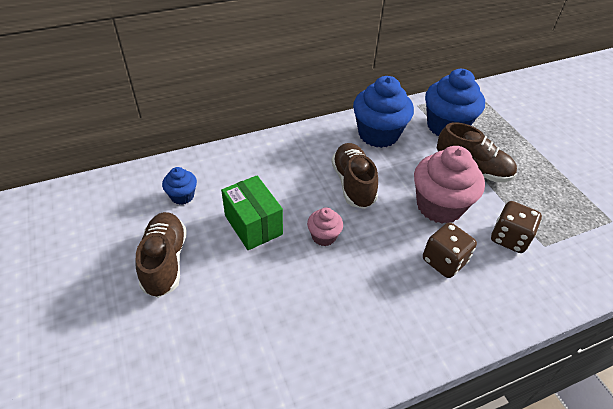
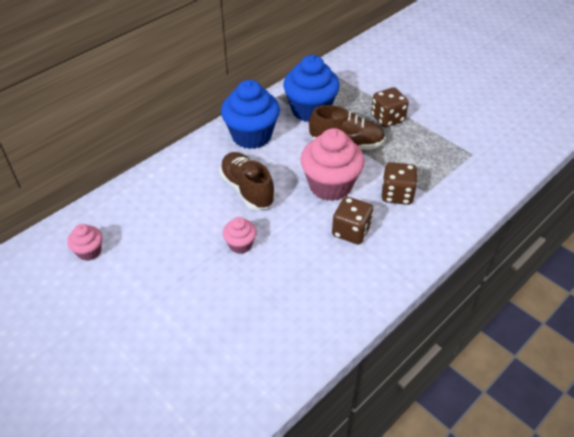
camera: 20 degrees left, 0 degrees up
brown shoe [136,212,187,298] -> none
blue cupcake [162,167,197,205] -> pink cupcake [67,224,102,261]
green box [221,175,283,250] -> none
none -> brown dice [371,87,409,127]

